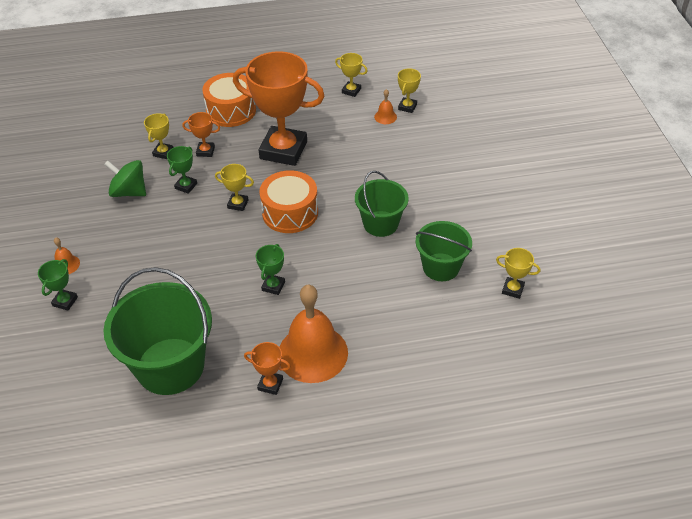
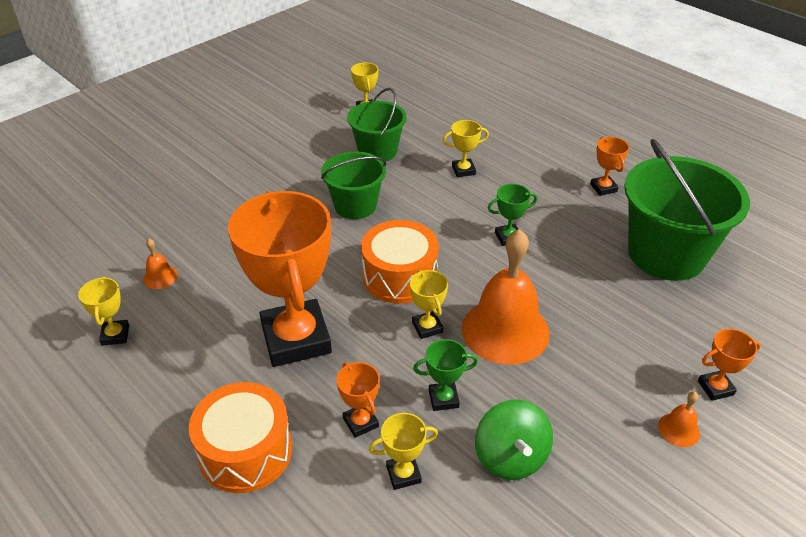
camera: 125 degrees left, 5 degrees down
green trophy [38,259,78,311] -> orange trophy [698,329,761,401]
orange bell [279,285,348,383] -> orange bell moved to [462,229,550,365]
yellow trophy [398,68,421,113] -> yellow trophy moved to [443,120,489,177]

